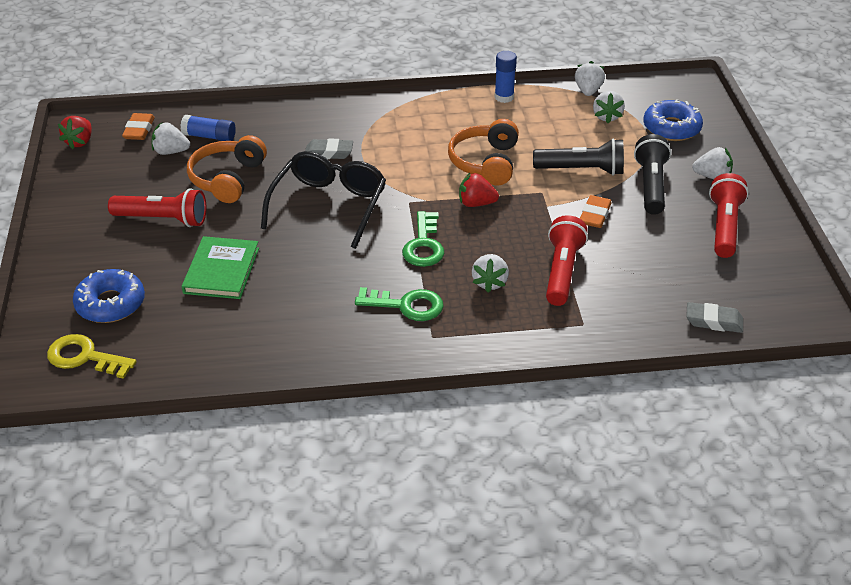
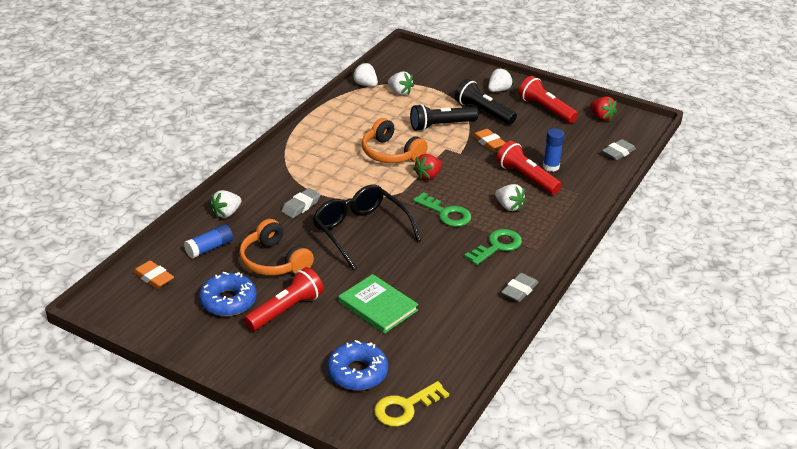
camera: 55 degrees left, 5 degrees down
red strawberry [58,116,92,149] -> red strawberry moved to [590,96,617,121]
white strawberry [151,122,190,155] -> white strawberry moved to [210,190,241,218]
blue glue stick [494,51,517,103] -> blue glue stick moved to [543,128,565,172]
black flashlight [533,139,624,176] -> black flashlight turned 150 degrees counterclockwise [410,104,478,131]
blue donut [644,99,703,141] -> blue donut moved to [199,272,257,316]
none -> grey eraser [501,273,539,302]

